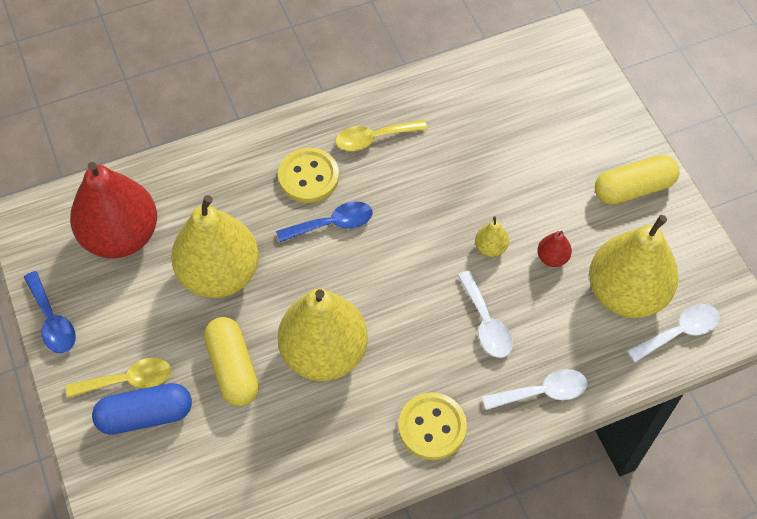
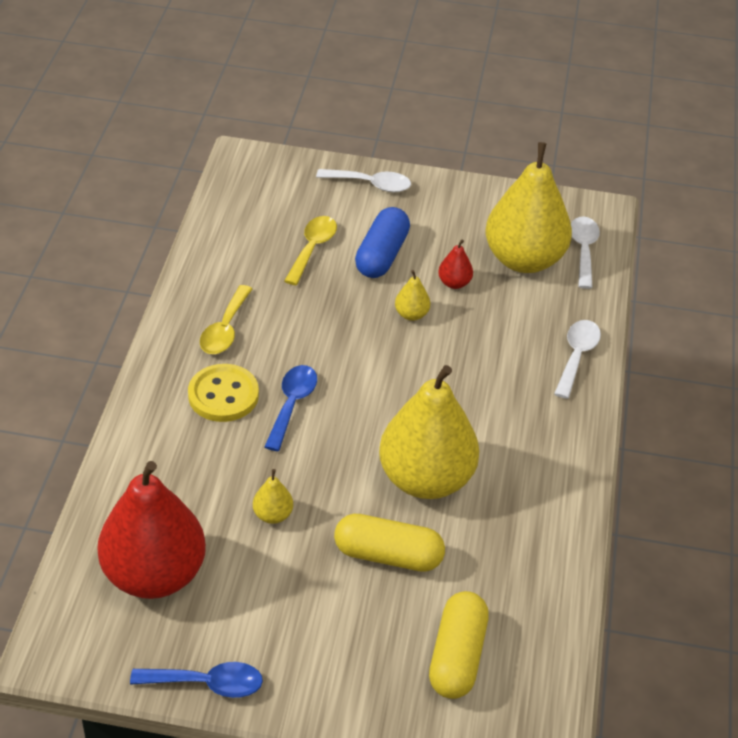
camera: 60 degrees left, 15 degrees down
yellow spoon [66,358,171,398] -> yellow spoon moved to [284,216,337,285]
blue capsule [92,383,192,435] -> blue capsule moved to [355,207,410,278]
yellow pear [171,195,259,298] -> yellow pear [253,469,293,524], size x0.40
yellow button [398,392,467,460] -> none
white spoon [458,271,513,358] -> white spoon moved to [316,169,411,192]
yellow capsule [595,155,679,205] -> yellow capsule moved to [429,591,489,699]

